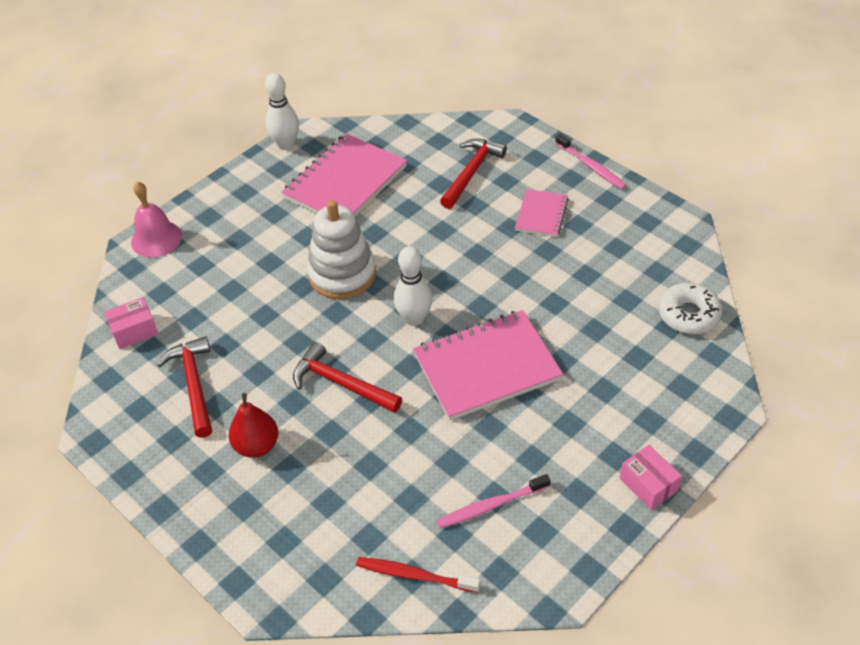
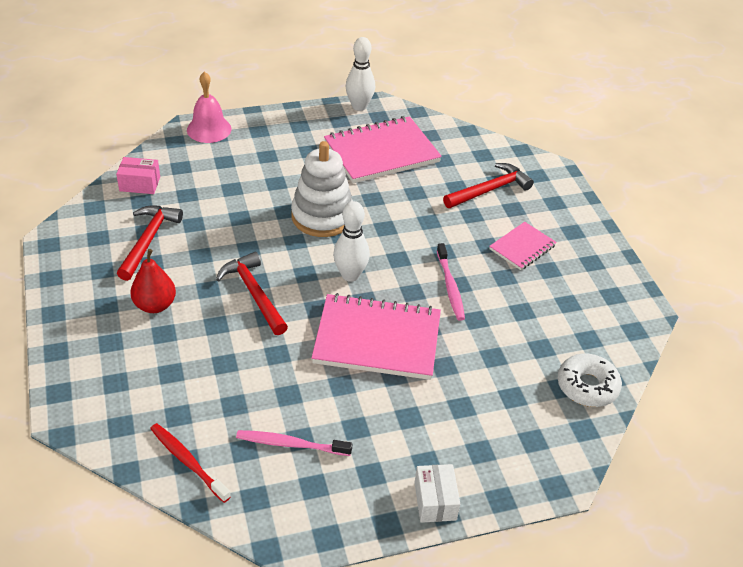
camera: 25 degrees right, 5 degrees down
pink toothbrush [555,134,627,189] -> pink toothbrush moved to [437,243,465,321]
pink box [620,445,682,510] -> white box [414,464,460,523]

